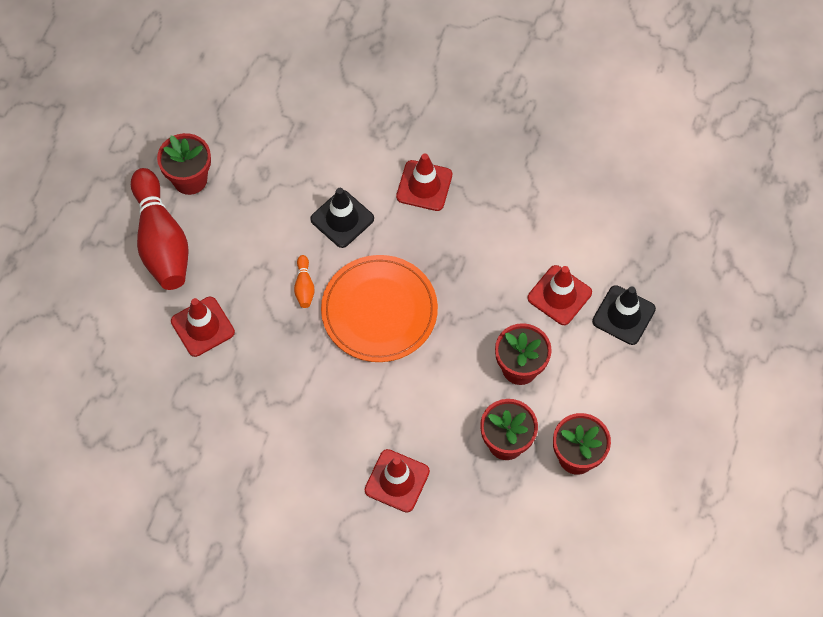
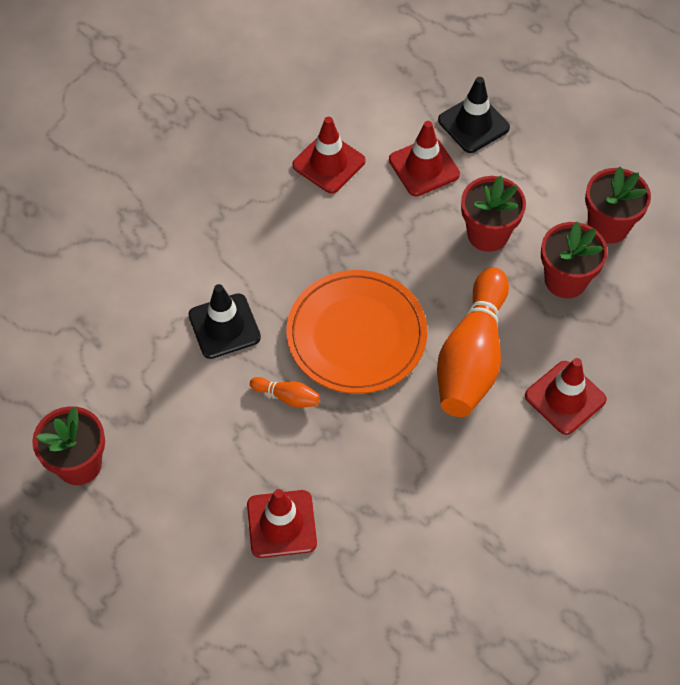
camera: 65 degrees left, 5 degrees down
red bowling pin [131,168,189,290] -> none
red traffic cone [396,153,452,211] -> red traffic cone moved to [292,117,366,193]
none -> orange bowling pin [437,267,509,417]

